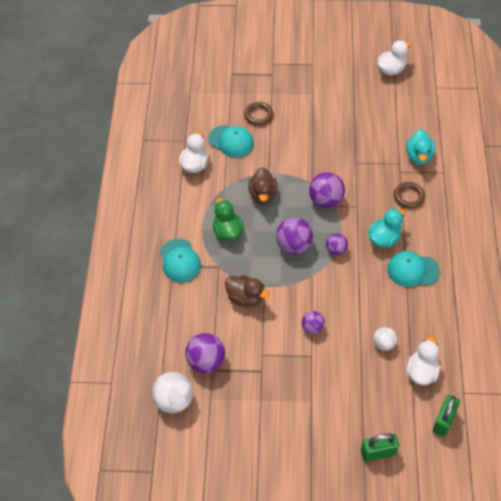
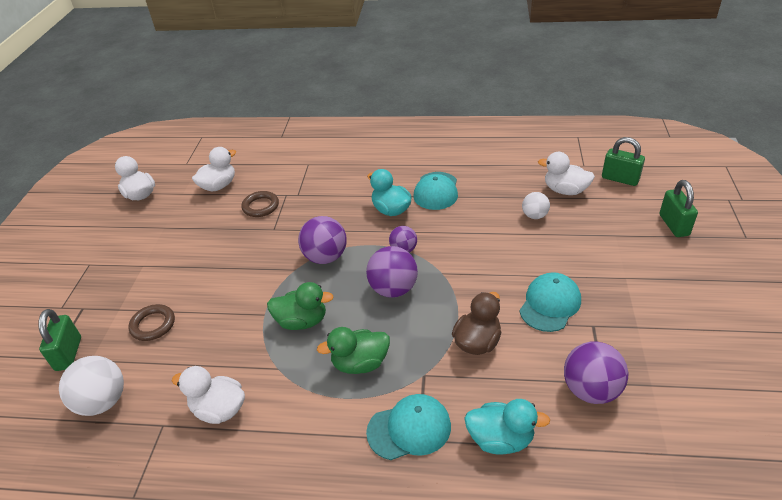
camera: 85 degrees left, 15 degrees down
white ball [152,372,193,413] -> white ball moved to [59,356,124,416]
turquoise cap [208,125,254,158] -> turquoise cap moved to [519,272,581,332]
brown duck [248,167,277,205] -> green duck [267,282,333,330]
purple ball [302,311,325,334] -> none
brown ring [394,182,425,208] -> brown ring moved to [241,191,279,217]
turquoise duck [406,129,435,165] -> turquoise duck moved to [464,399,550,455]
none -> green padlock [39,309,81,371]
none -> white duck [192,147,236,192]

